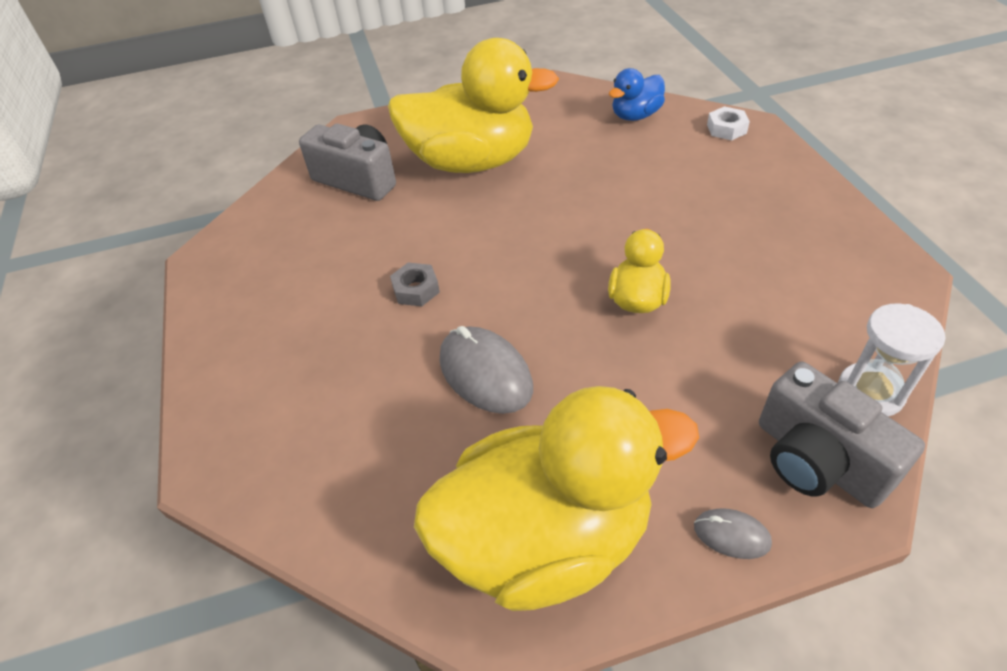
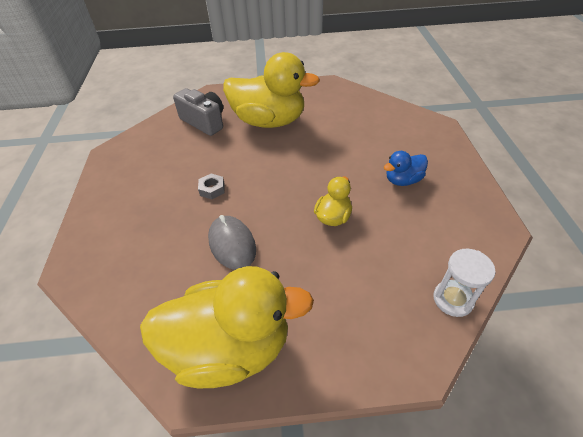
camera: 10 degrees right, 0 degrees up
blue duck [609,68,665,121] -> blue duck moved to [384,151,428,186]
grey mouse [694,508,772,559] -> none
white nut [707,106,750,140] -> none
grey camera [759,362,925,508] -> none

